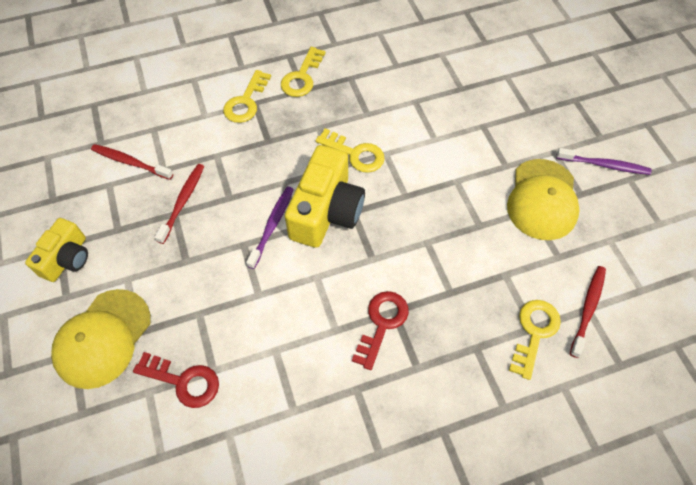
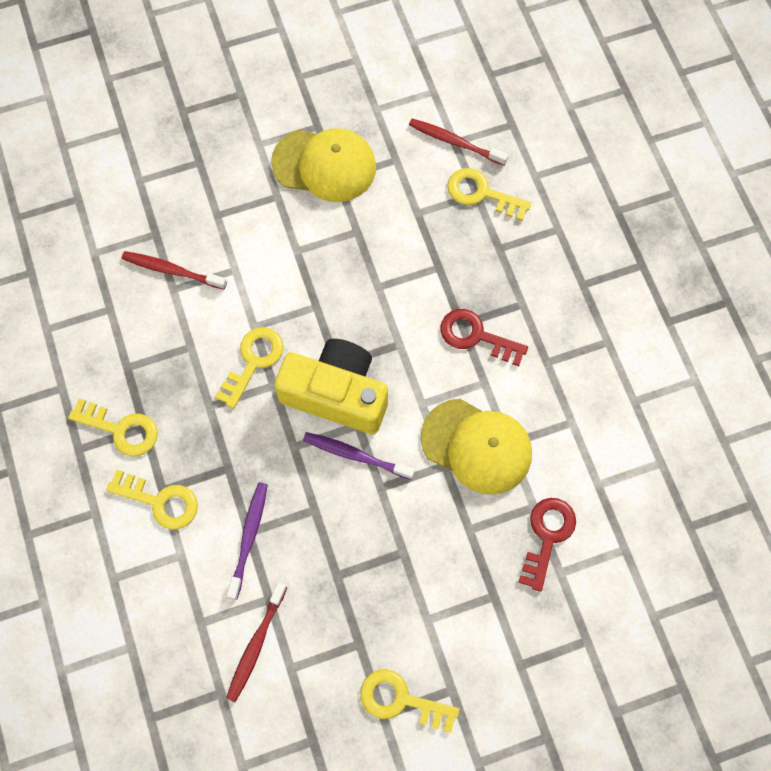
camera: 90 degrees left, 10 degrees up
yellow camera [25,218,88,282] -> yellow key [360,669,459,733]
yellow cap [51,289,151,389] -> yellow cap moved to [421,399,532,495]
red toothbrush [155,164,204,244] -> red toothbrush moved to [122,251,227,290]
purple toothbrush [556,148,652,175] -> purple toothbrush moved to [227,482,268,600]

